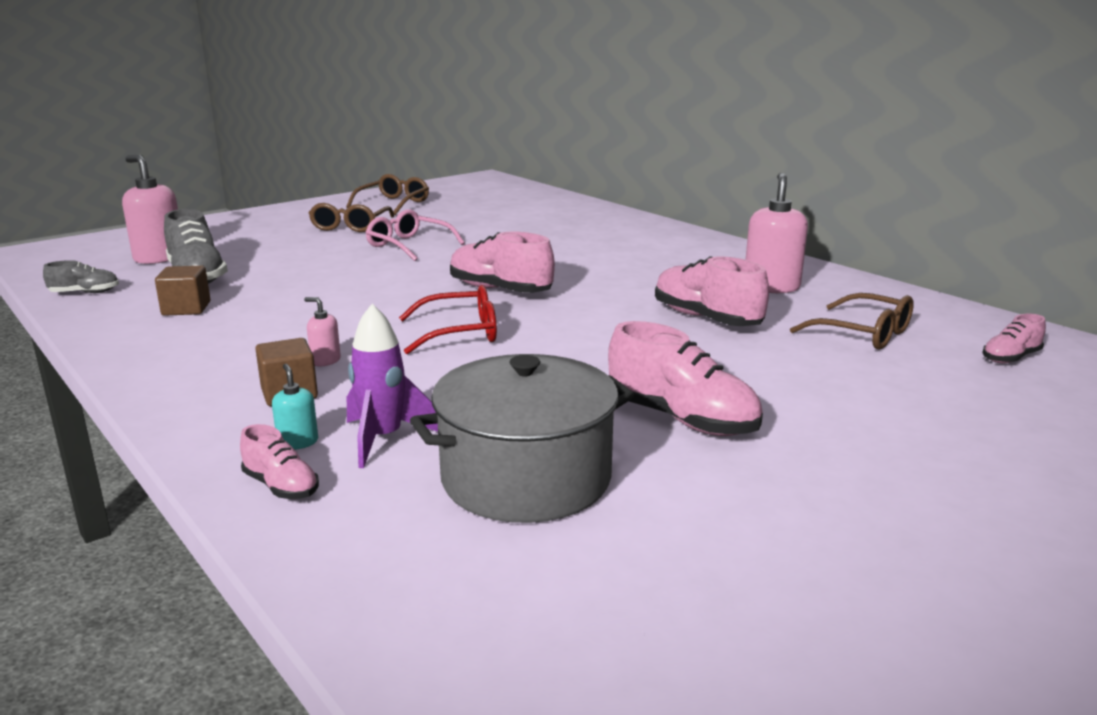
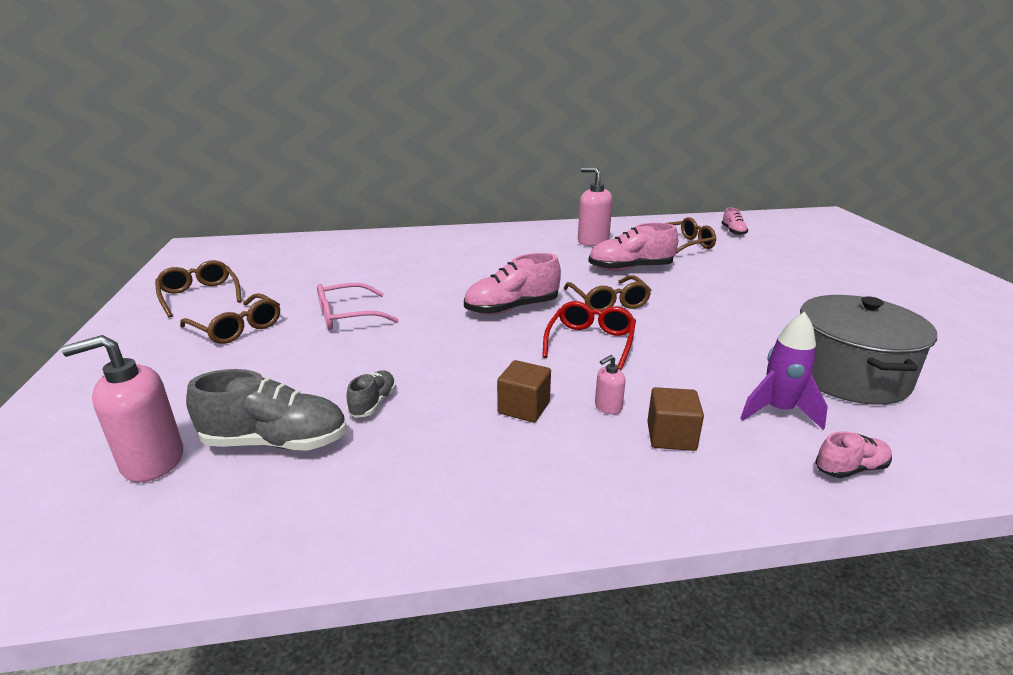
camera: 60 degrees left, 5 degrees up
grey shoe [43,260,119,293] -> grey shoe moved to [347,371,396,418]
brown cube [155,266,211,316] -> brown cube moved to [497,360,551,423]
turquoise soap dispenser [272,364,318,450] -> none
pink shoe [608,321,763,436] -> none
none -> brown glasses [564,275,651,311]

